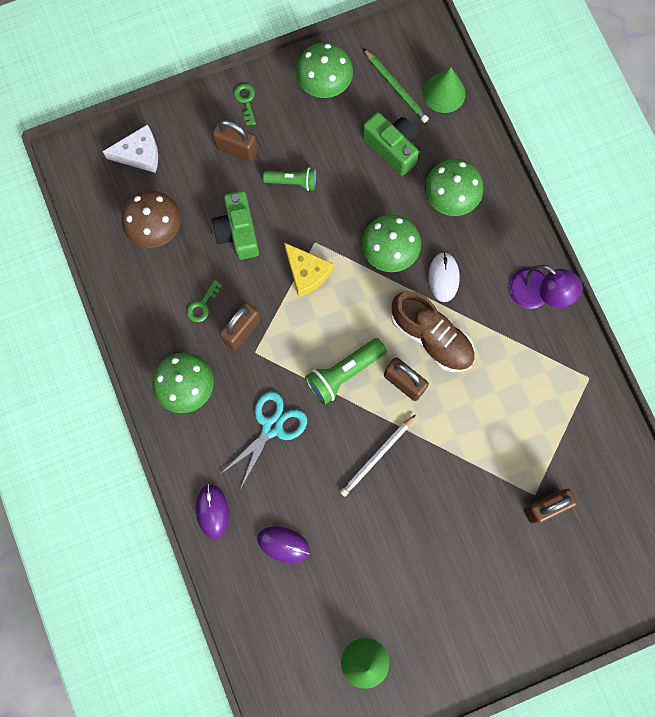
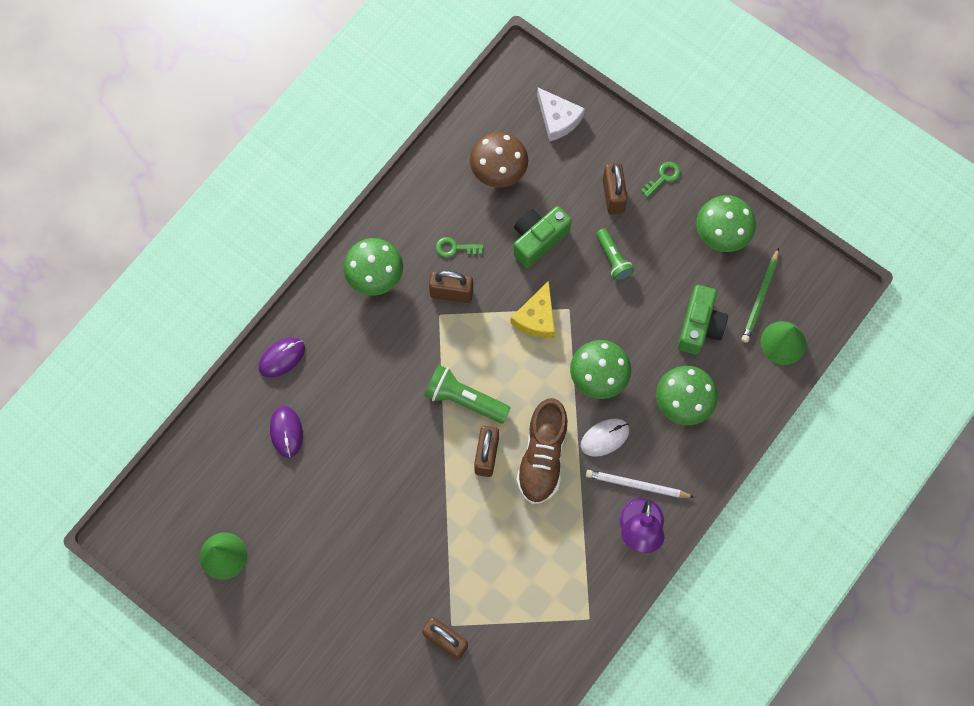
camera: 60 degrees right, 5 degrees down
turquoise scissors [221,391,307,488] -> none
white pencil [340,414,416,497] -> white pencil moved to [586,470,694,498]

